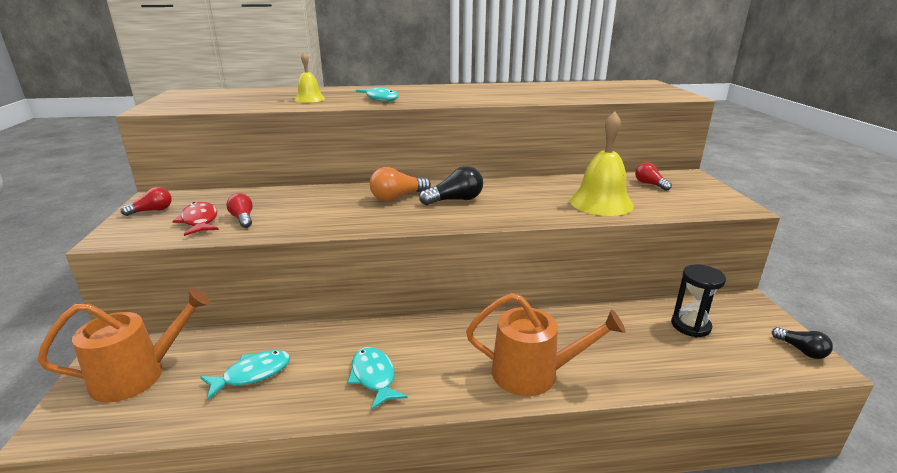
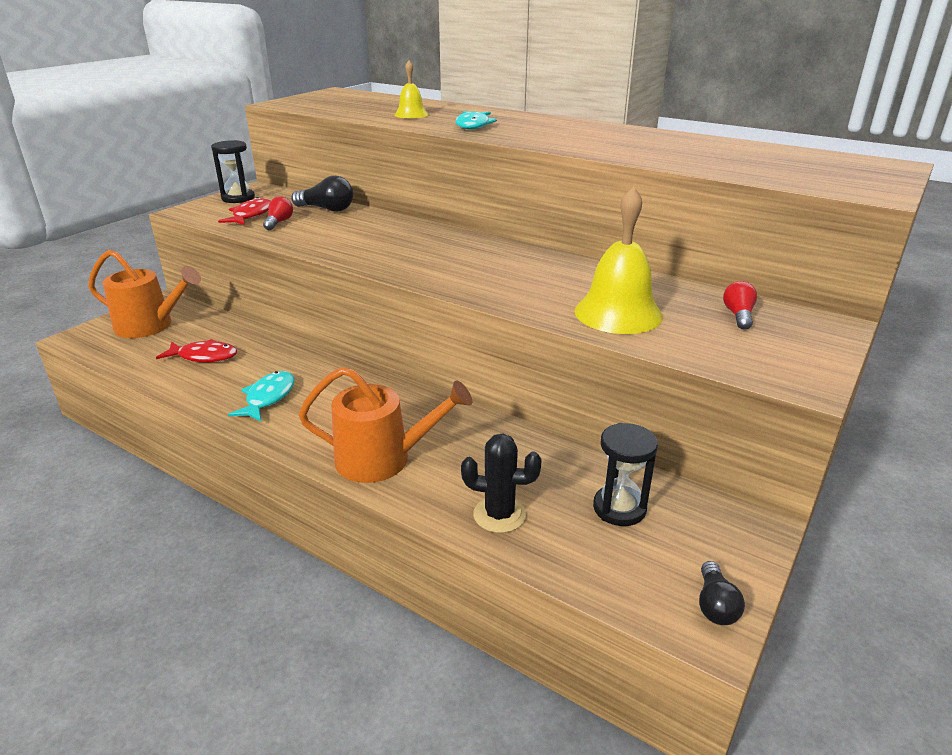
camera: 40 degrees right, 5 degrees up
red light bulb [121,187,172,216] -> black hourglass [211,140,255,203]
turquoise fish [200,350,290,401] -> red fish [156,339,237,363]
orange light bulb [370,167,431,201] -> none
black light bulb [419,166,483,205] -> black light bulb moved to [291,176,353,212]
orange watering can [466,293,626,396] -> orange watering can turned 45 degrees counterclockwise [299,367,472,483]
none -> black cactus [461,434,542,533]

